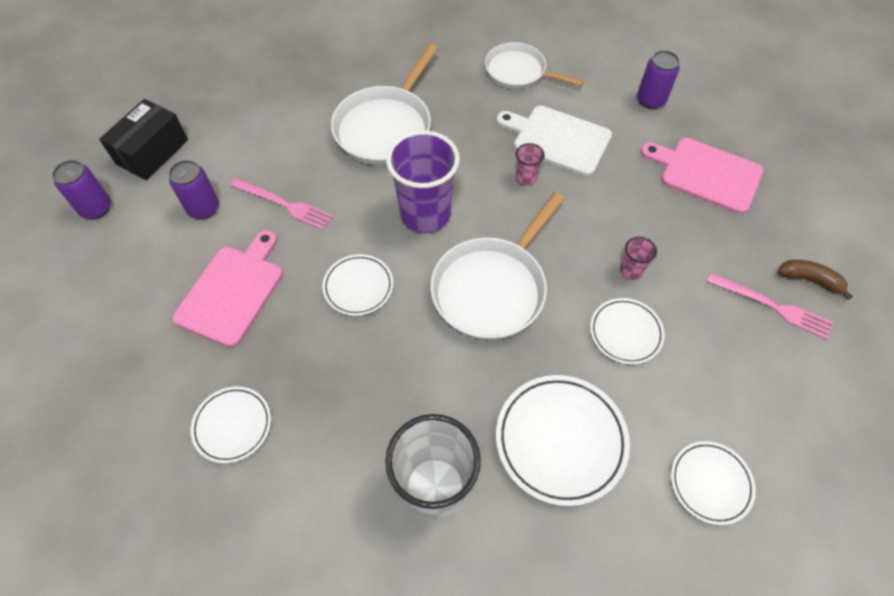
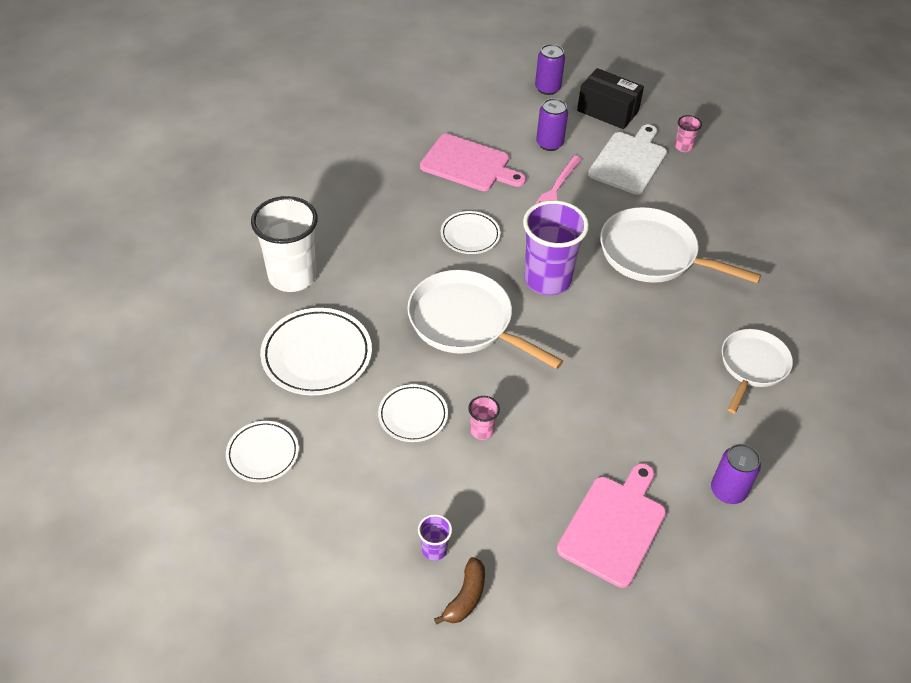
camera: 90 degrees right, 10 degrees down
white plate [191,386,271,463] -> none
white cutting board [496,106,612,176] -> white cutting board moved to [588,124,667,195]
pink cup [516,143,545,186] -> pink cup moved to [675,115,702,152]
pink fork [707,273,833,340] -> purple cup [418,514,452,561]

